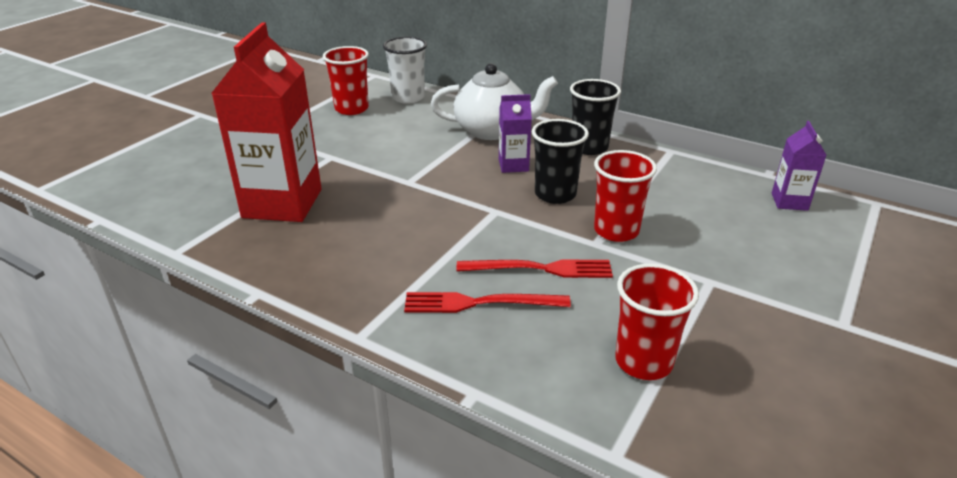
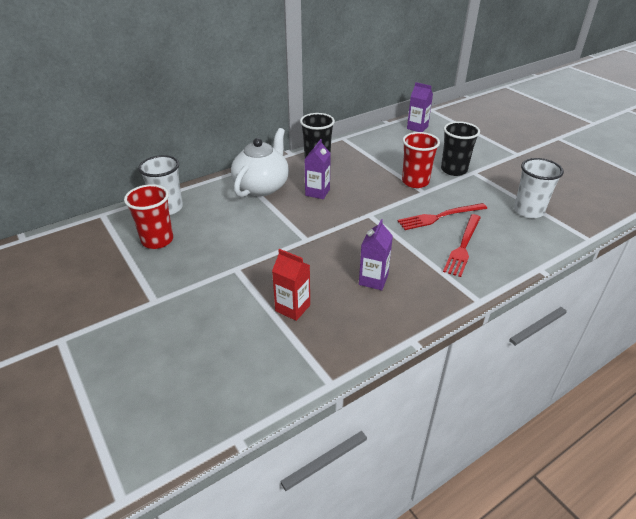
camera: 65 degrees left, 5 degrees up
red carton [211,22,322,222] -> red carton [272,249,310,321], size x0.48
red fork [457,259,613,278] -> red fork turned 135 degrees counterclockwise [398,203,487,230]
black cup [532,119,589,204] -> black cup moved to [441,121,480,176]
red cup [615,263,699,380] -> white cup [514,158,564,218]
none -> purple carton [359,219,393,290]

